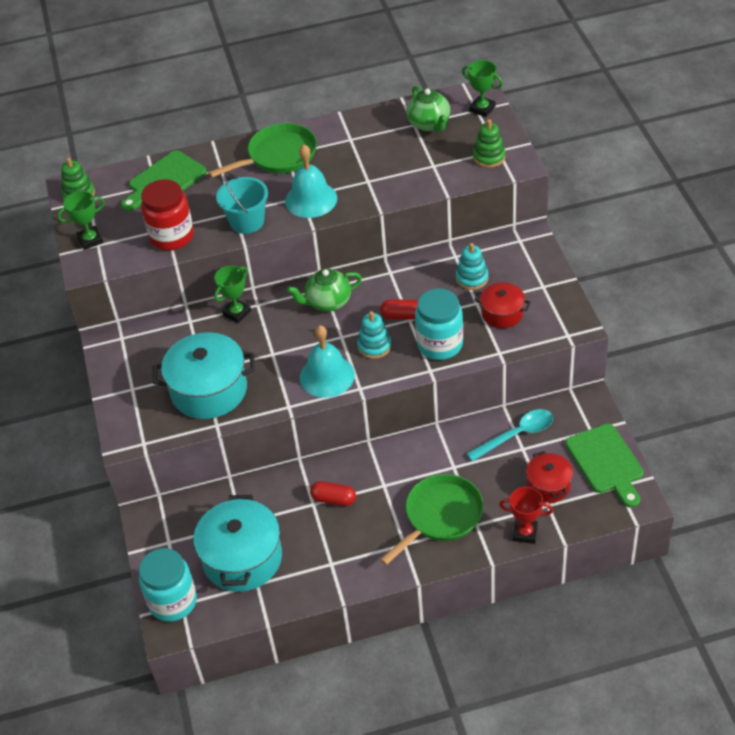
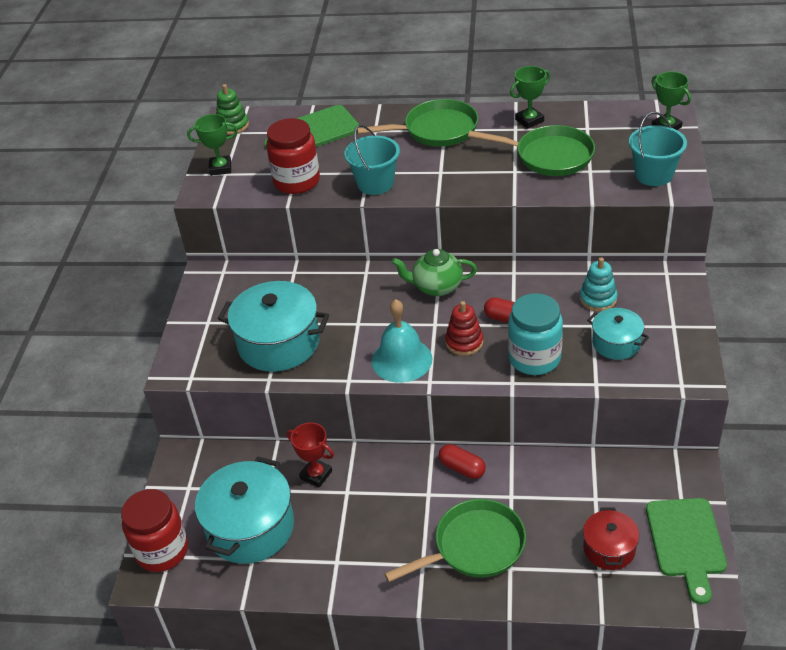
camera: 20 degrees right, 5 degrees down
turquoise jar [139,548,197,622] -> red jar [121,489,188,572]
green trophy [214,265,251,323] -> green trophy moved to [510,66,550,128]
turquoise bell [285,144,337,218] -> none
red capsule [310,481,356,506] -> red capsule moved to [438,444,486,479]
turquoise stacking toy [357,311,392,359] -> red stacking toy [445,301,483,356]
green teapot [406,86,450,132] -> none
turquoise spoon [466,409,553,462] -> none
green stacking toy [473,119,505,168] -> turquoise bucket [629,112,687,186]
red pot [474,282,531,328] -> turquoise pot [587,308,649,360]
red trophy [499,487,553,544] -> red trophy moved to [287,422,334,488]
none -> green pan [468,125,595,176]

